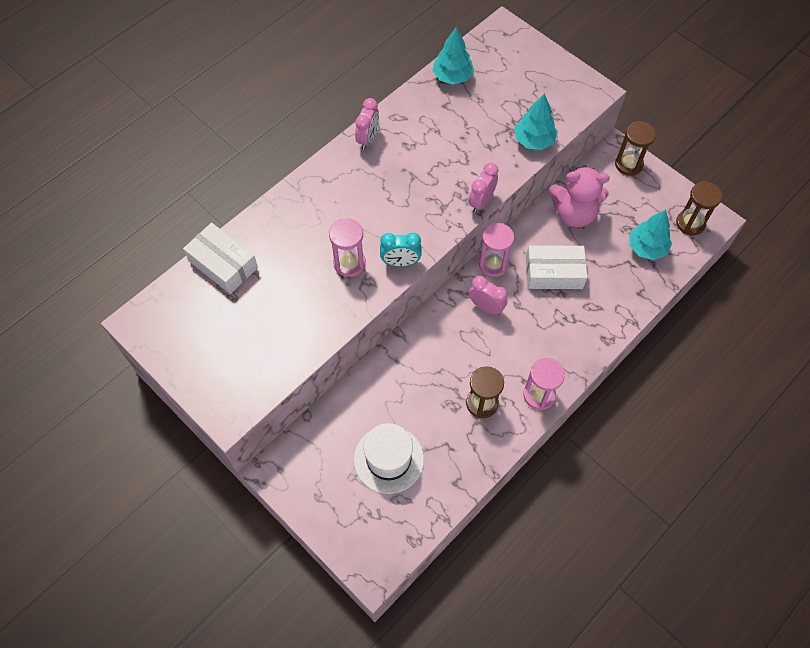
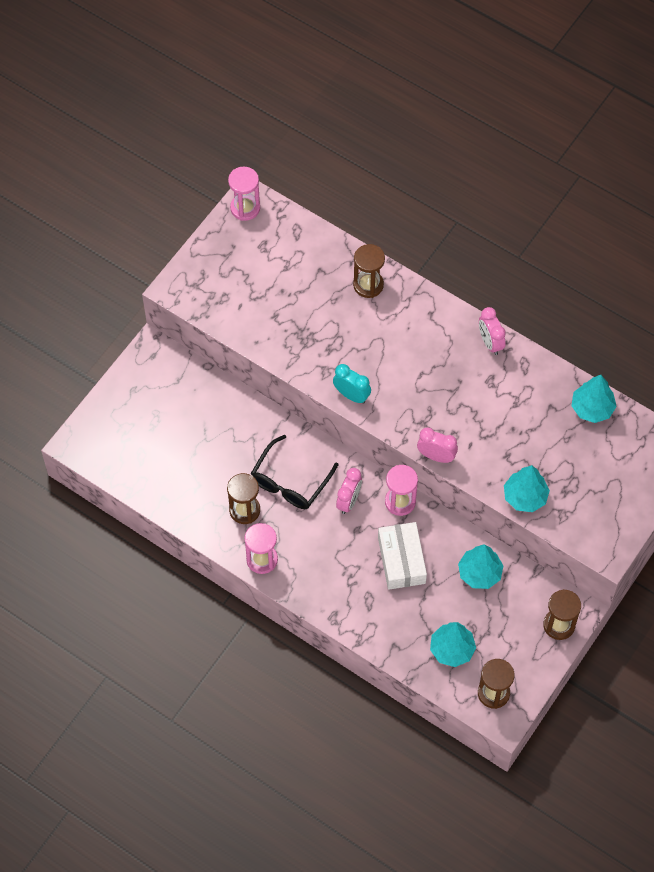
camera: 80 degrees right, 0 degrees up
white box [183,223,258,294] -> none
pink hourglass [329,218,366,277] -> pink hourglass moved to [228,167,260,221]
white hat [354,423,424,494] -> none
pink clock [355,98,379,150] -> pink clock turned 60 degrees clockwise [479,307,506,355]
turquoise clock [380,233,422,266] -> turquoise clock turned 135 degrees clockwise [333,364,371,404]
pink teddy bear [549,165,610,228] -> turquoise tree [458,545,504,589]
none -> black glasses [251,434,338,509]
none -> brown hourglass [353,244,385,298]

